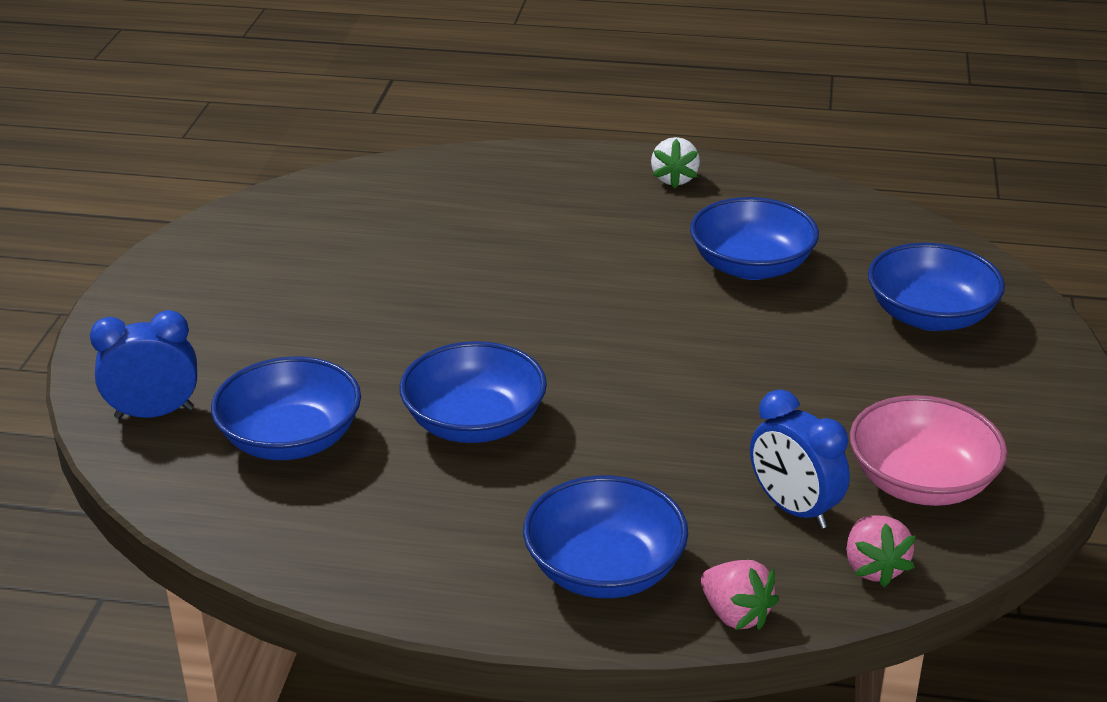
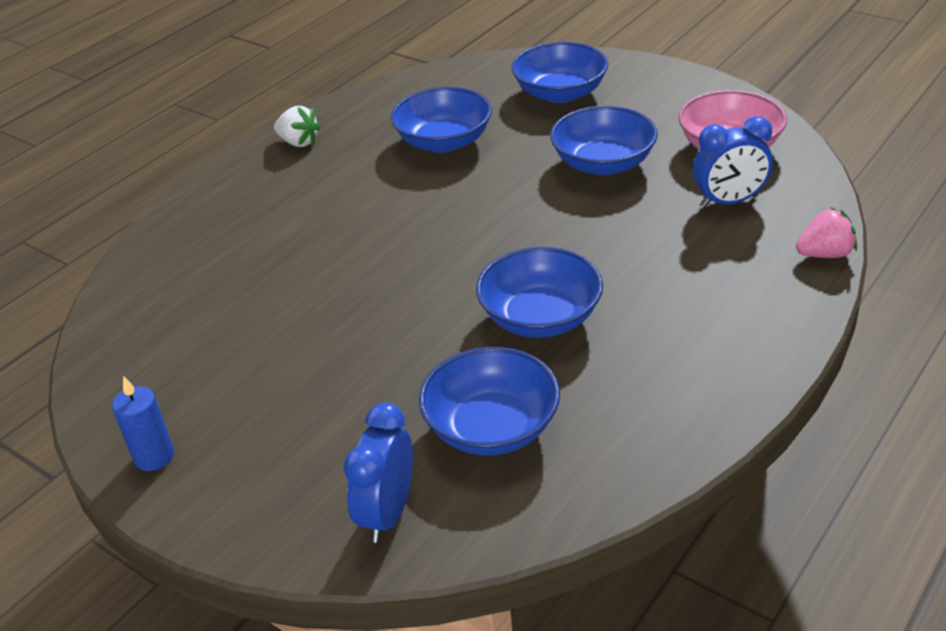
camera: 60 degrees left, 5 degrees up
blue bowl [523,476,688,598] -> blue bowl moved to [550,106,658,175]
pink strawberry [846,515,915,587] -> none
none -> blue candle [112,376,174,471]

